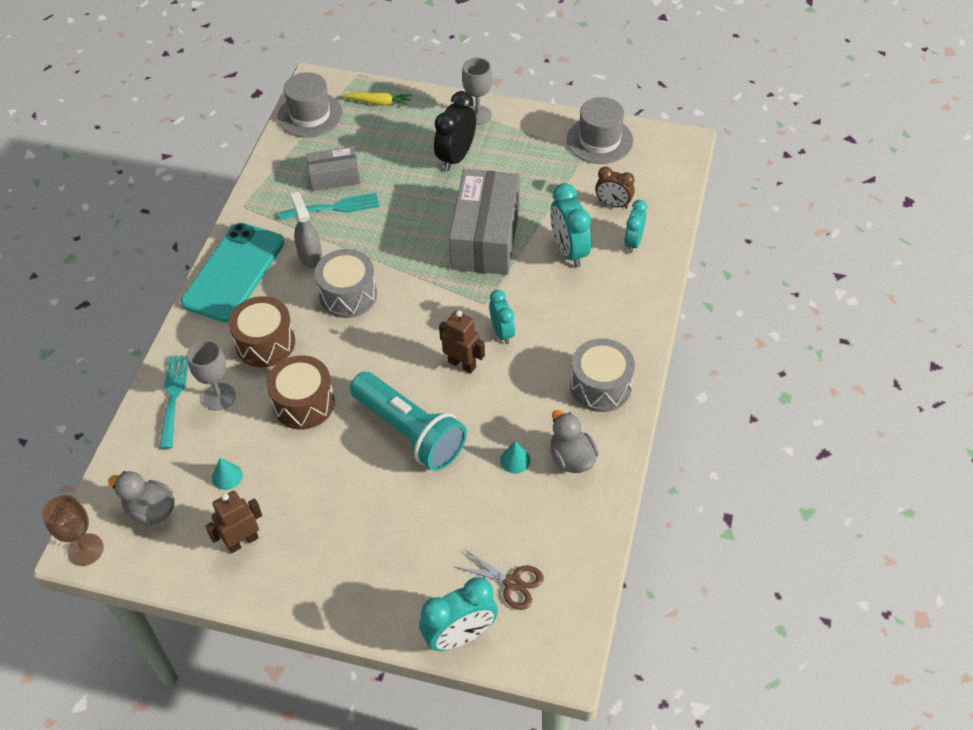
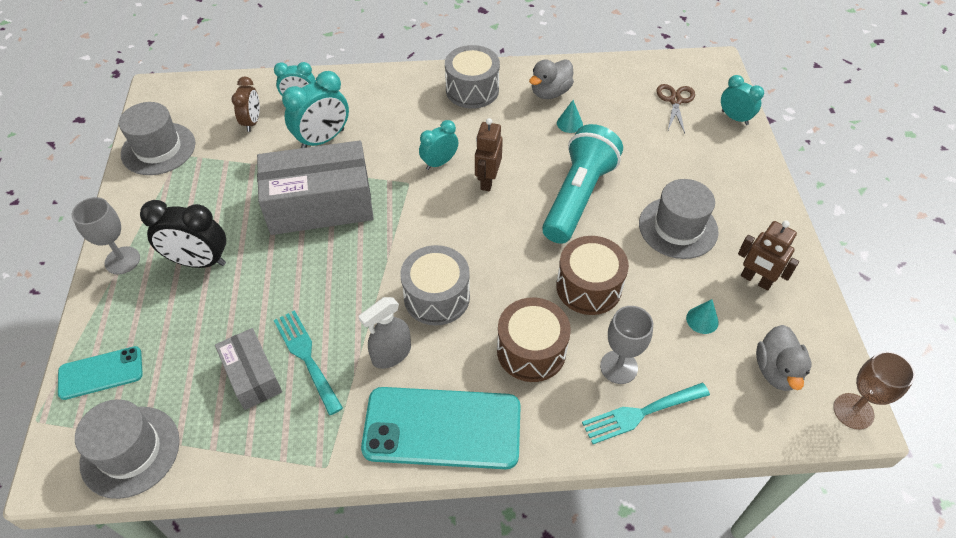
camera: 110 degrees left, 0 degrees up
yellow carrot [343,92,412,106] -> turquoise phone [58,346,143,400]
turquoise clock [419,577,498,651] -> turquoise clock [721,75,764,125], size x0.64
none -> grey hat [639,179,719,259]

